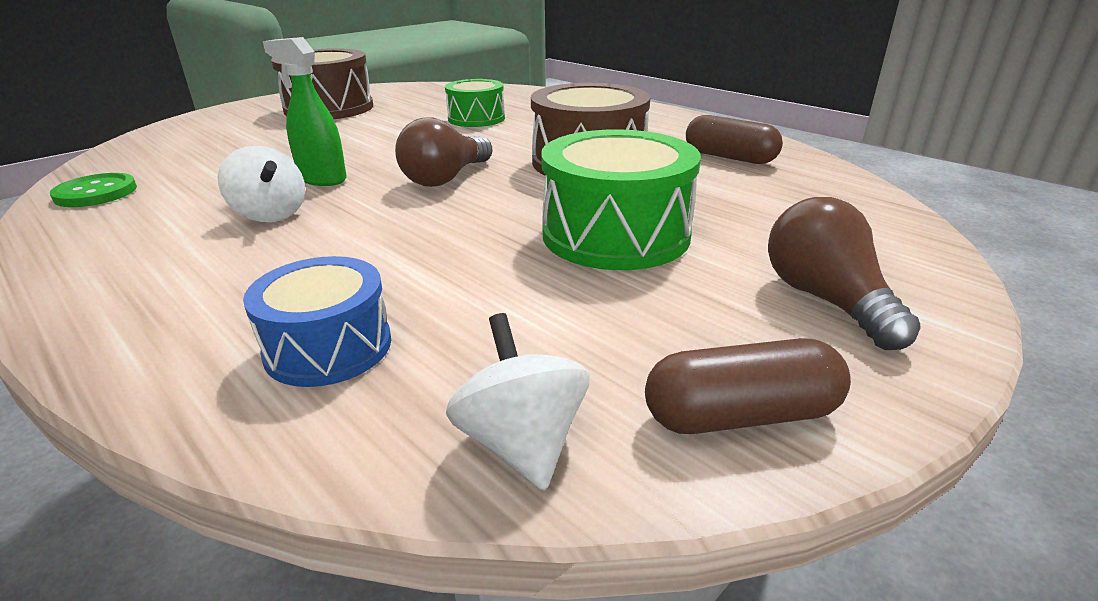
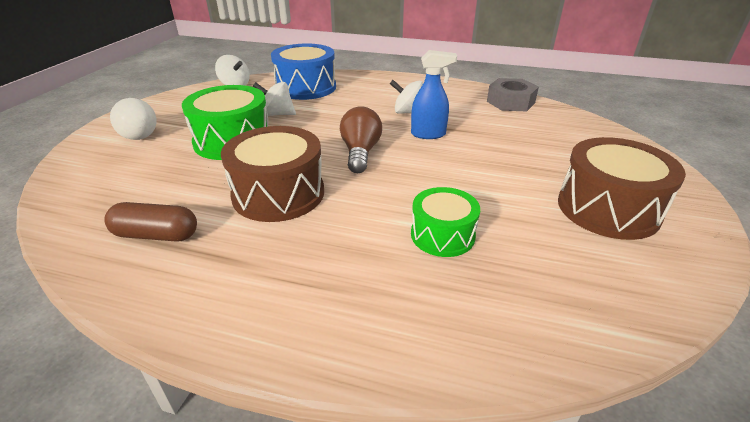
camera: 150 degrees right, 5 degrees up
green button [50,173,137,207] -> grey nut [487,78,539,111]
blue drum [243,256,391,387] -> blue drum [271,44,336,100], size x1.61
green spray bottle [263,37,347,186] -> blue spray bottle [411,50,457,139]
brown capsule [645,338,851,434] -> none
brown light bulb [768,197,921,350] -> white light bulb [110,98,157,140]
none -> white spinning top [253,82,296,116]

